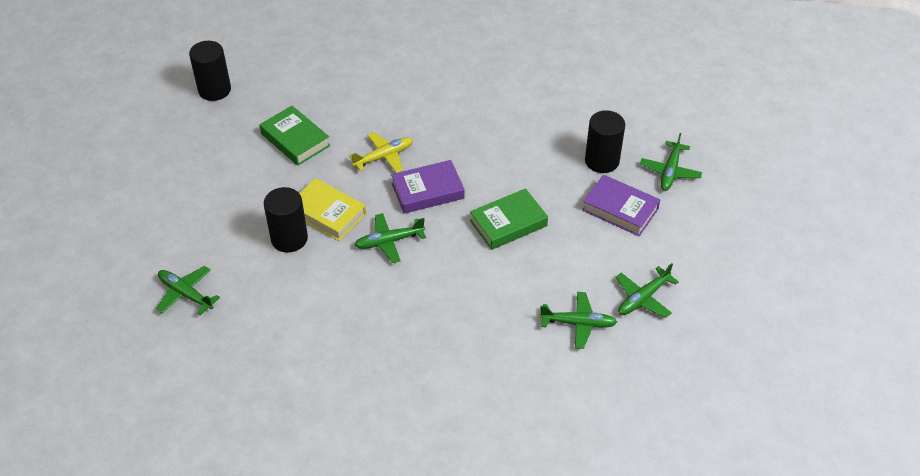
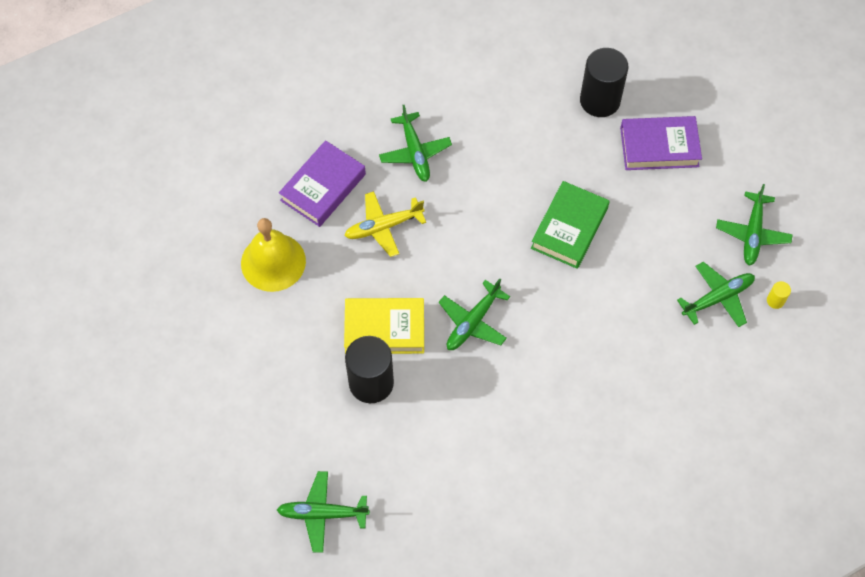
camera: 35 degrees left, 15 degrees up
black cylinder [189,41,231,101] -> none
green book [260,106,330,166] -> yellow bell [241,218,306,292]
yellow plane [349,132,413,173] -> yellow plane turned 135 degrees counterclockwise [344,191,426,257]
purple book [391,160,464,214] -> purple book moved to [279,140,366,227]
green plane [640,133,702,191] -> green plane moved to [379,105,452,182]
none -> yellow cylinder [767,281,791,309]

